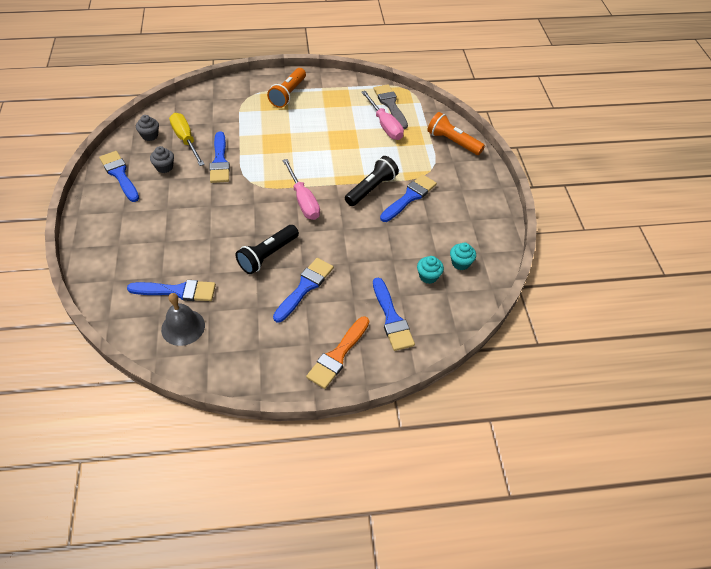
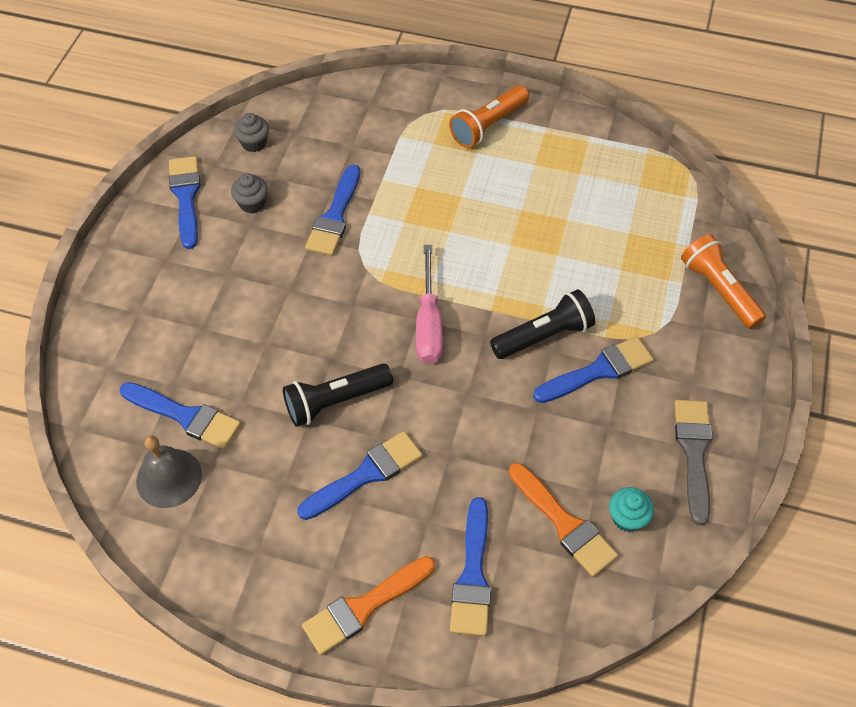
camera: 25 degrees right, 5 degrees up
yellow screwdriver [169,113,205,166] -> none
pink screwdriver [361,91,404,140] -> none
grey brush [374,84,408,129] -> grey brush moved to [674,400,713,525]
turquoise cupcake [417,256,444,284] -> orange brush [509,463,618,577]

